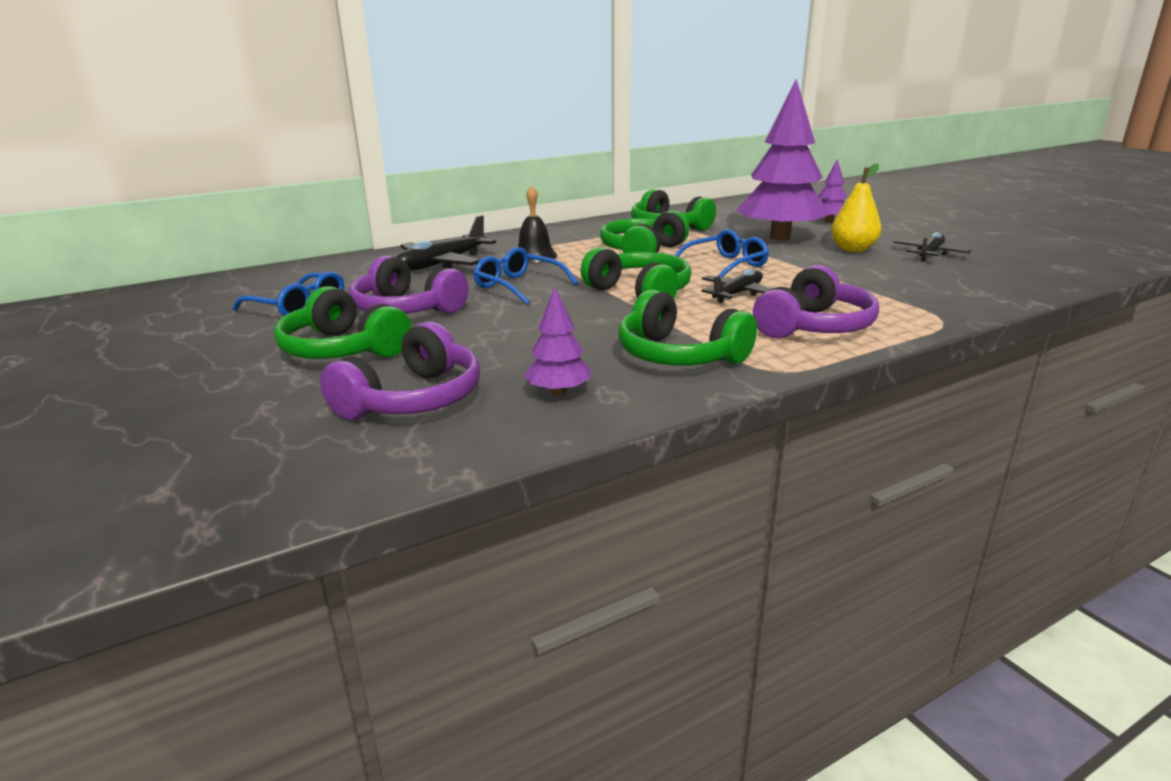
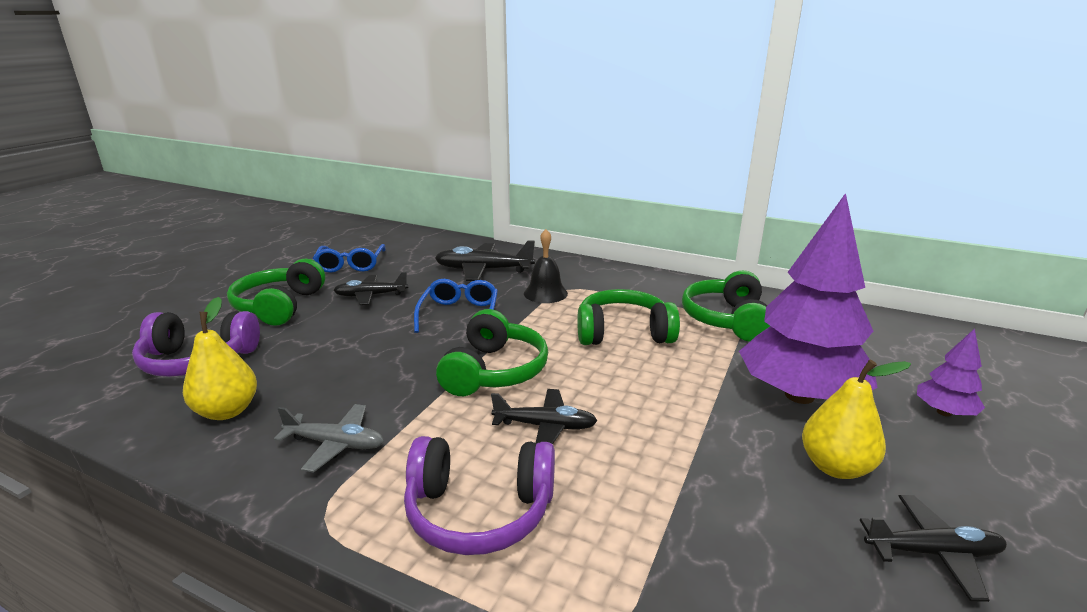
camera: 55 degrees right, 0 degrees up
purple headphones [349,255,468,314] -> black plane [333,272,408,305]
purple tree [524,287,591,396] -> yellow pear [183,297,257,420]
green headphones [619,289,757,366] -> grey plane [274,404,384,473]
blue glasses [675,229,769,277] -> none

